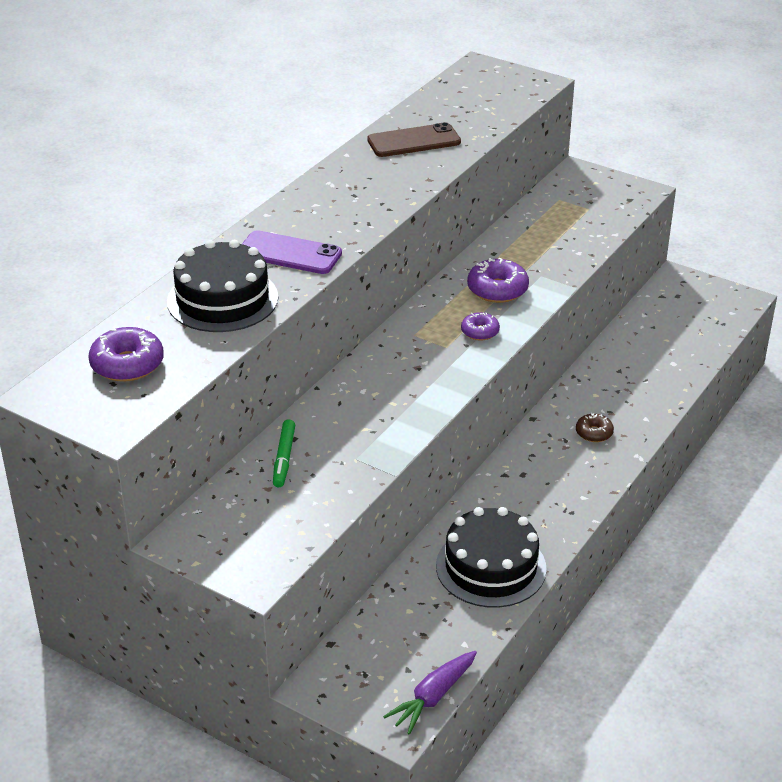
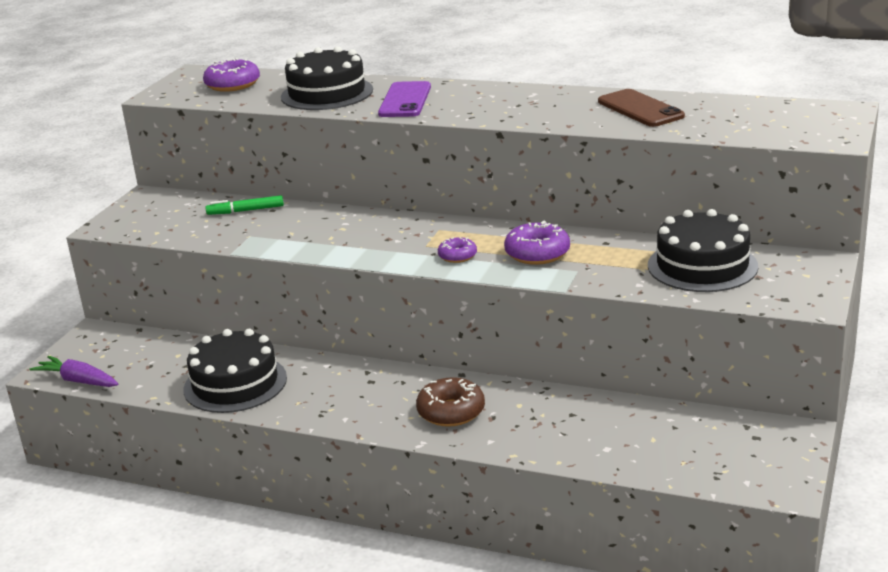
camera: 80 degrees right, 10 degrees down
brown donut [576,413,614,442] -> brown donut [416,377,485,427], size x1.66
none -> black cake [648,209,758,292]

